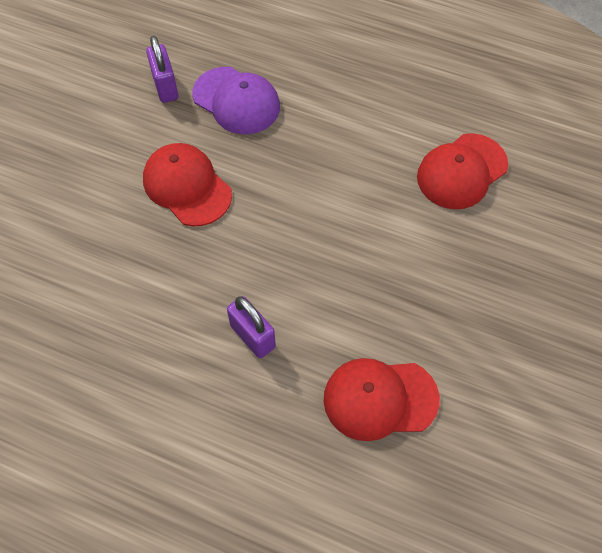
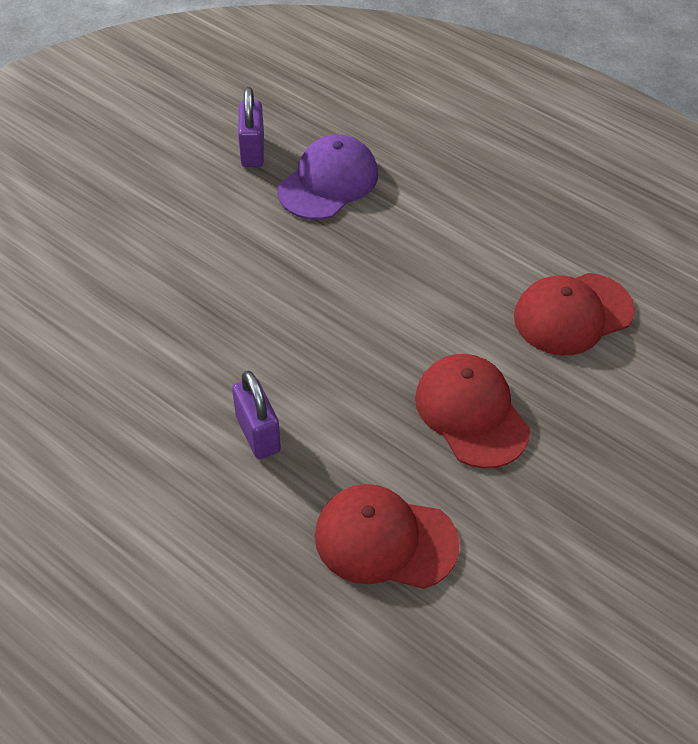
camera: 15 degrees right, 10 degrees down
red cap [143,143,232,227] -> red cap moved to [415,354,530,469]
purple cap [192,67,280,134] -> purple cap turned 105 degrees counterclockwise [277,134,378,220]

